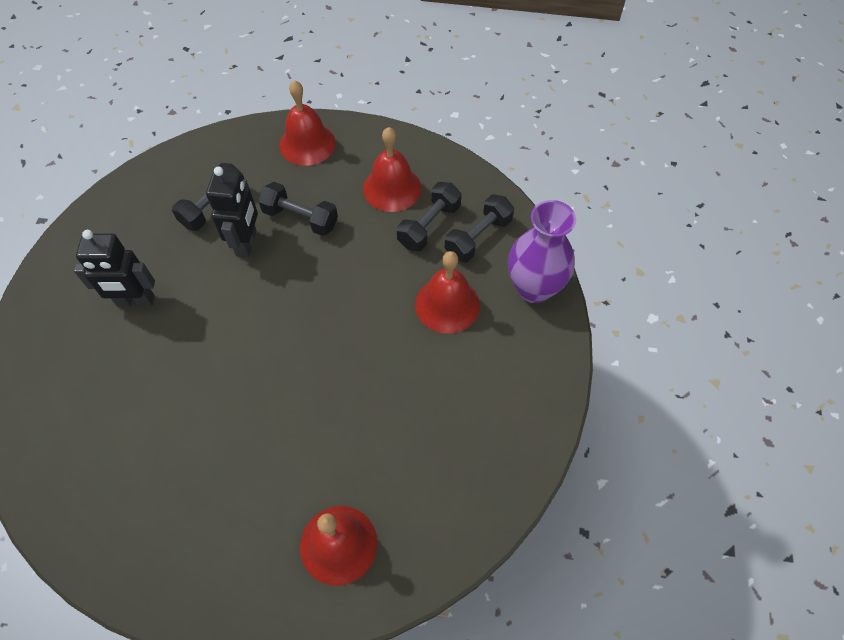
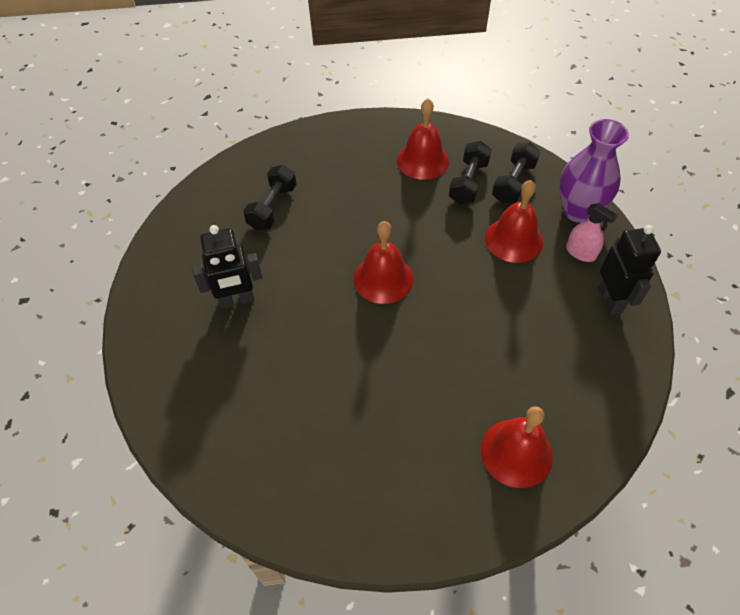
camera: 15 degrees left, 5 degrees down
black robot [206,167,258,258] -> black robot moved to [598,225,661,315]
black dumbbell [258,182,338,236] -> none
red bell [279,80,336,166] -> red bell moved to [353,221,414,304]
none -> pink spray bottle [566,203,618,262]

